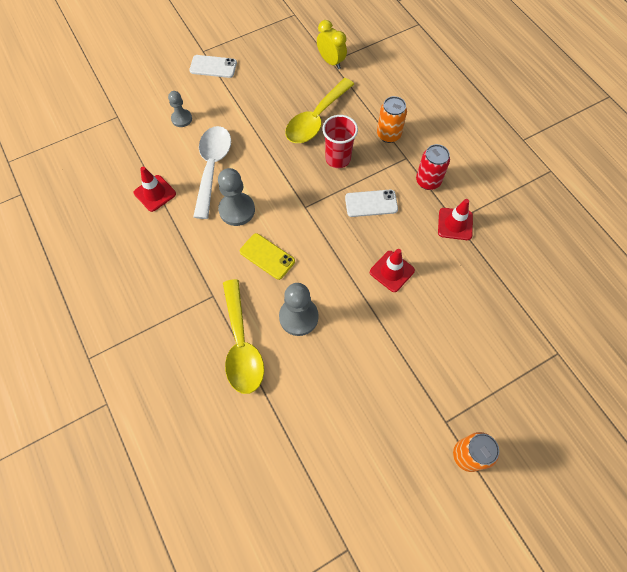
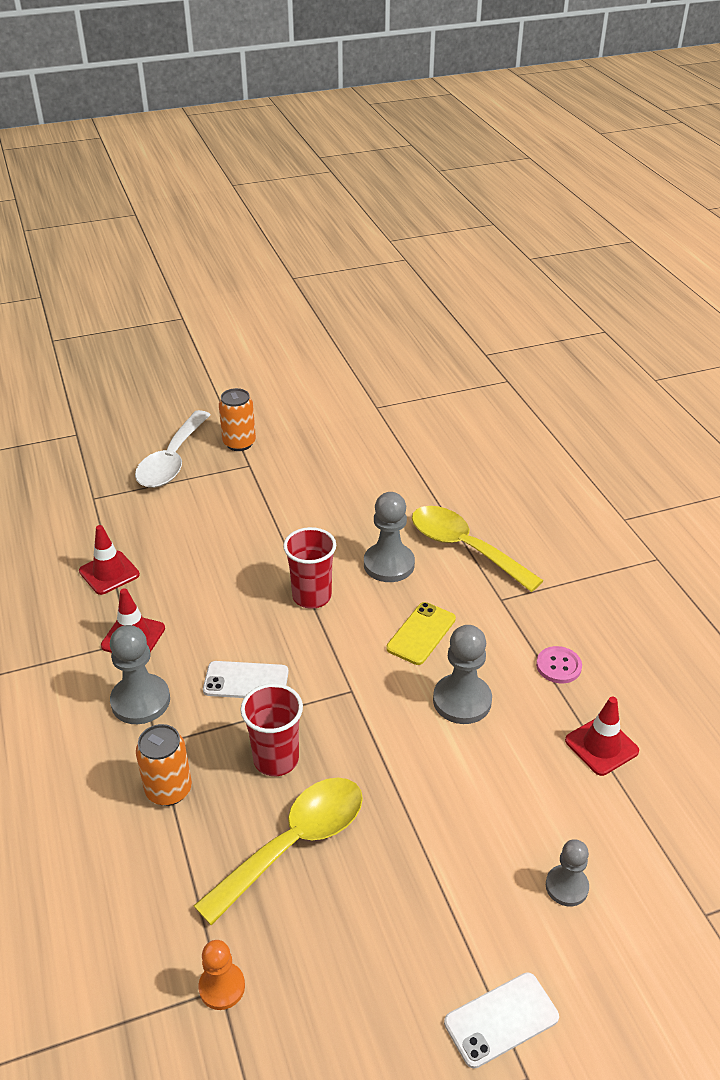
camera: 170 degrees left, 25 degrees down
white phone [189,55,237,78] -> white phone turned 45 degrees counterclockwise [444,972,559,1069]
white spoon [193,126,231,219] -> white spoon moved to [135,410,211,488]
yellow spoon [223,279,264,394] -> yellow spoon turned 45 degrees counterclockwise [412,506,544,592]
yellow phone [240,233,295,280] -> yellow phone turned 75 degrees clockwise [386,602,456,665]
yellow clock [317,20,347,69] -> orange pawn [198,940,245,1010]
red traffic cone [370,249,415,292] -> red traffic cone moved to [79,525,140,595]
red can [416,144,450,190] -> grey pawn [110,625,170,724]
none -> red cup [283,527,336,609]
none -> pink button [536,646,582,683]

